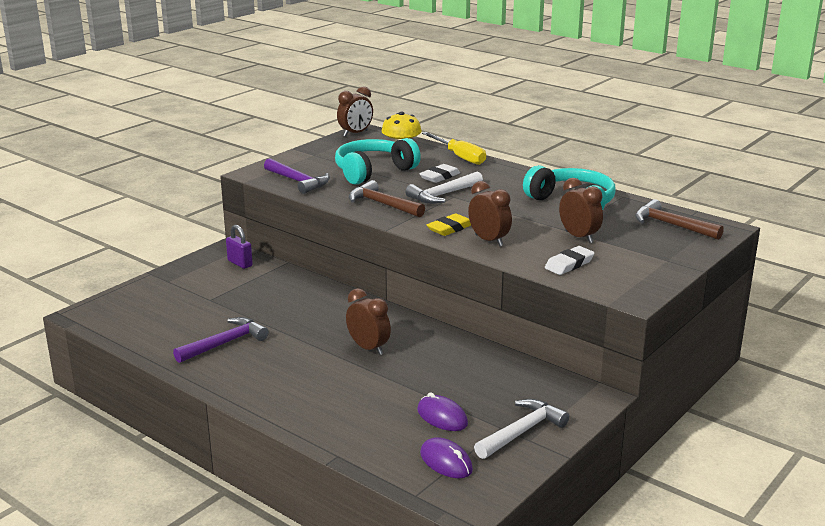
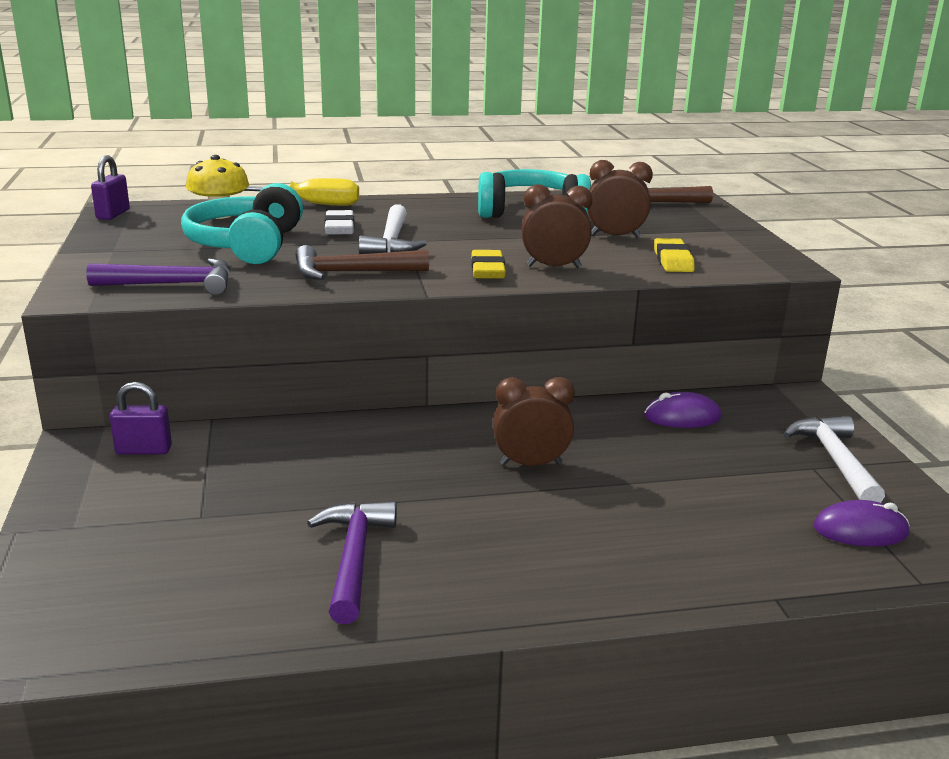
camera: 50 degrees left, 0 degrees up
brown clock [337,86,373,137] -> purple padlock [91,155,130,220]
purple mouse [417,392,468,431] -> purple mouse moved to [644,392,722,428]
white eraser [545,246,595,275] -> yellow eraser [654,238,695,272]

